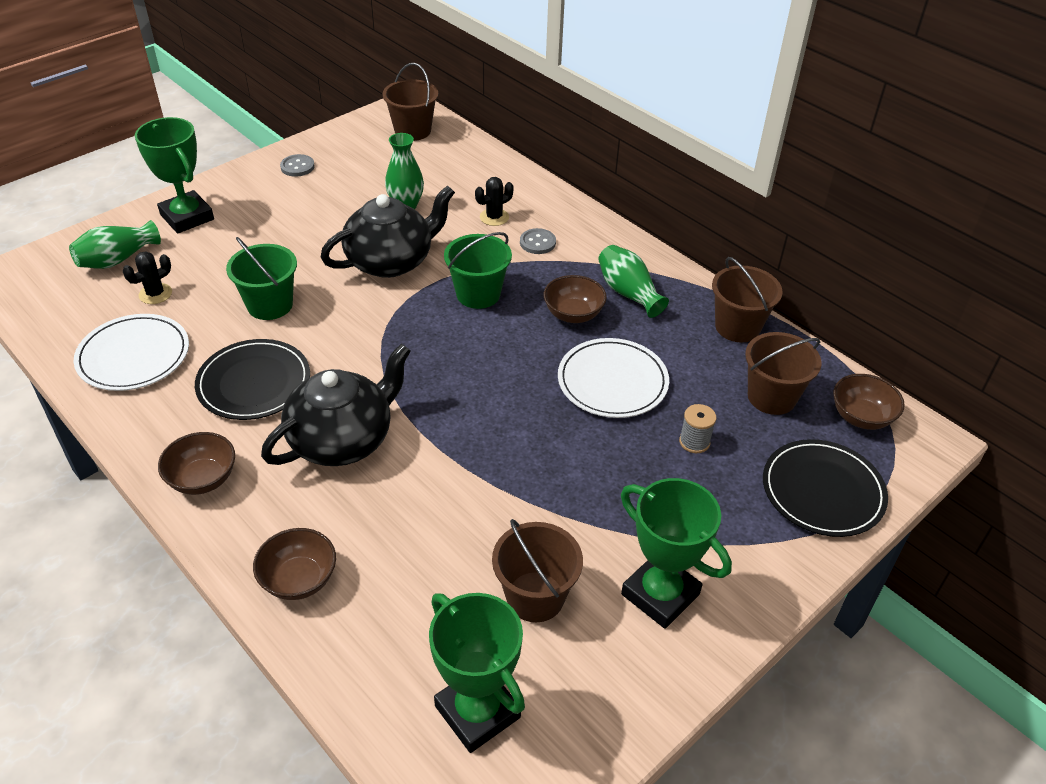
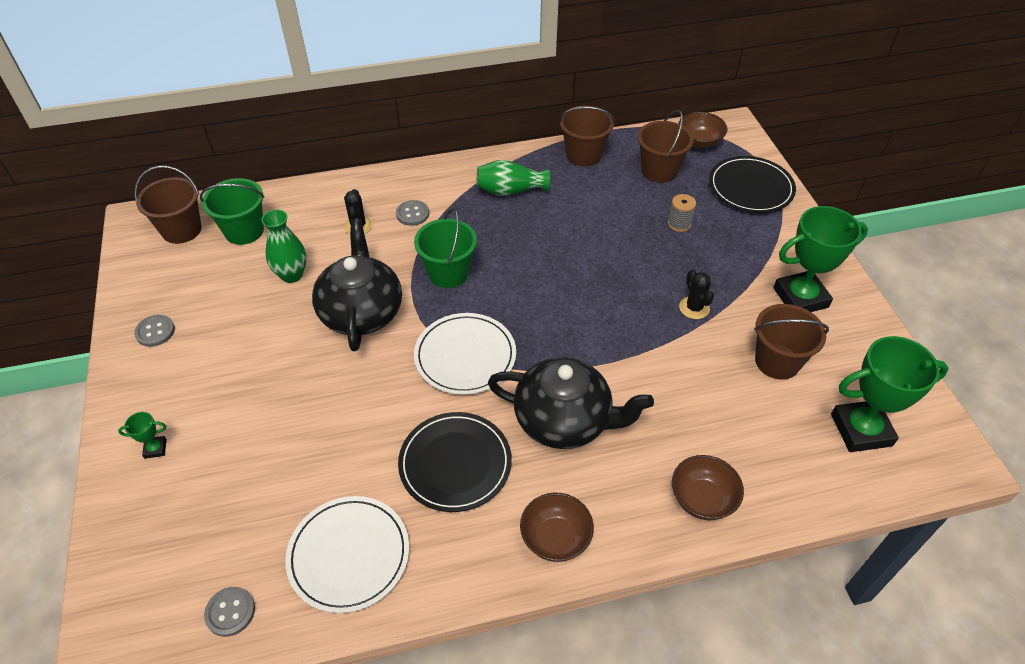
camera: 60 degrees left, 5 degrees up
green vase [69,220,161,269] -> none
black cactus [123,251,172,304] -> black cactus moved to [679,269,714,319]
green trophy [135,117,214,234] -> green trophy [118,412,167,459], size x0.42
green bucket [226,237,297,320] -> green bucket moved to [200,178,264,245]
black teapot [261,344,411,466] -> black teapot turned 120 degrees clockwise [488,357,654,449]
brown bowl [544,275,607,323] -> none
white plate [558,338,669,418] -> white plate moved to [414,313,516,395]
none -> grey button [204,587,255,637]

